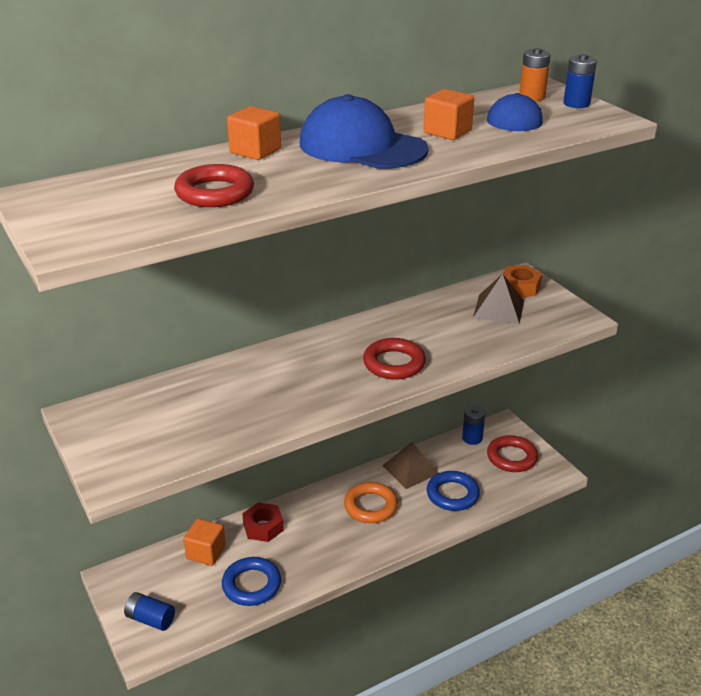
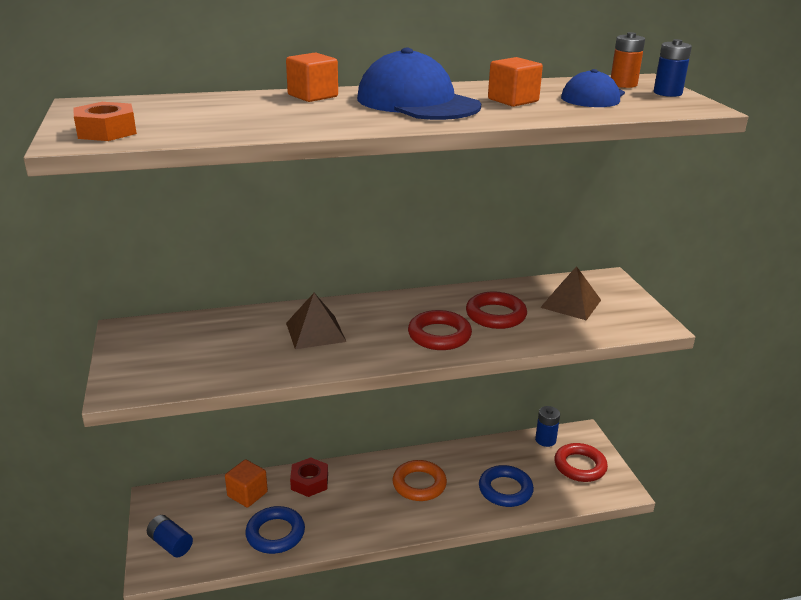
camera: 15 degrees right, 5 degrees down
red ring [174,164,254,207] -> red ring moved to [466,292,527,329]
brown pyramid [382,442,438,489] -> brown pyramid moved to [286,293,346,349]
orange nut [502,265,542,297] -> orange nut moved to [74,102,137,141]

